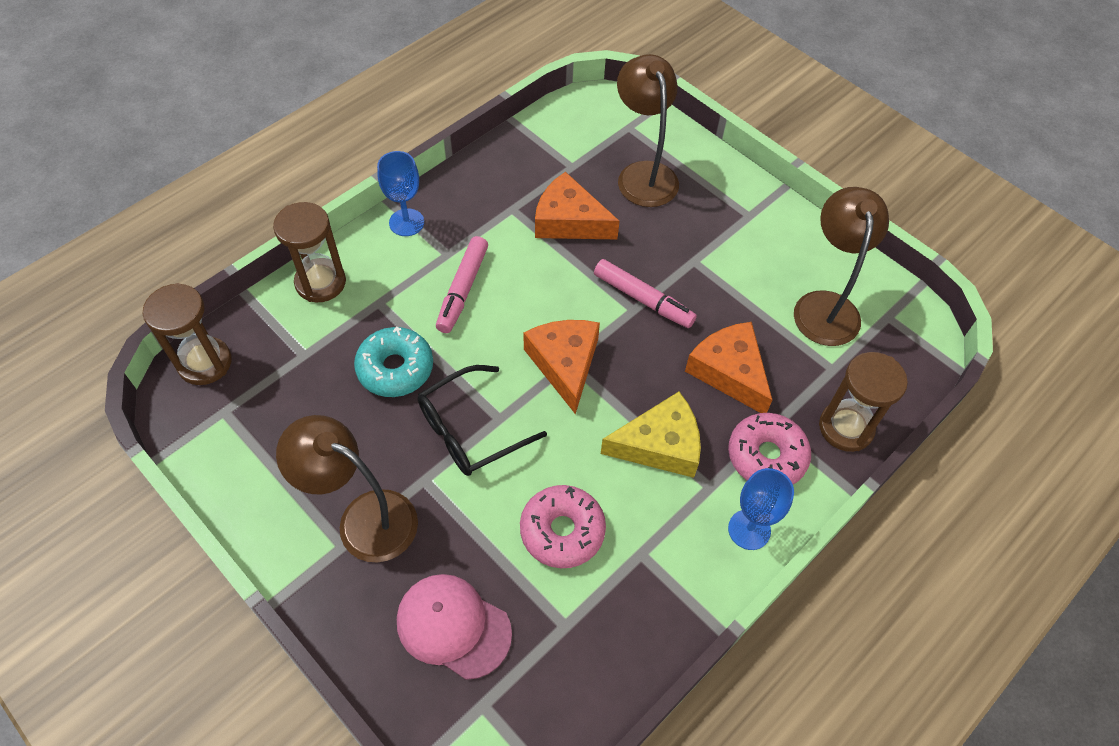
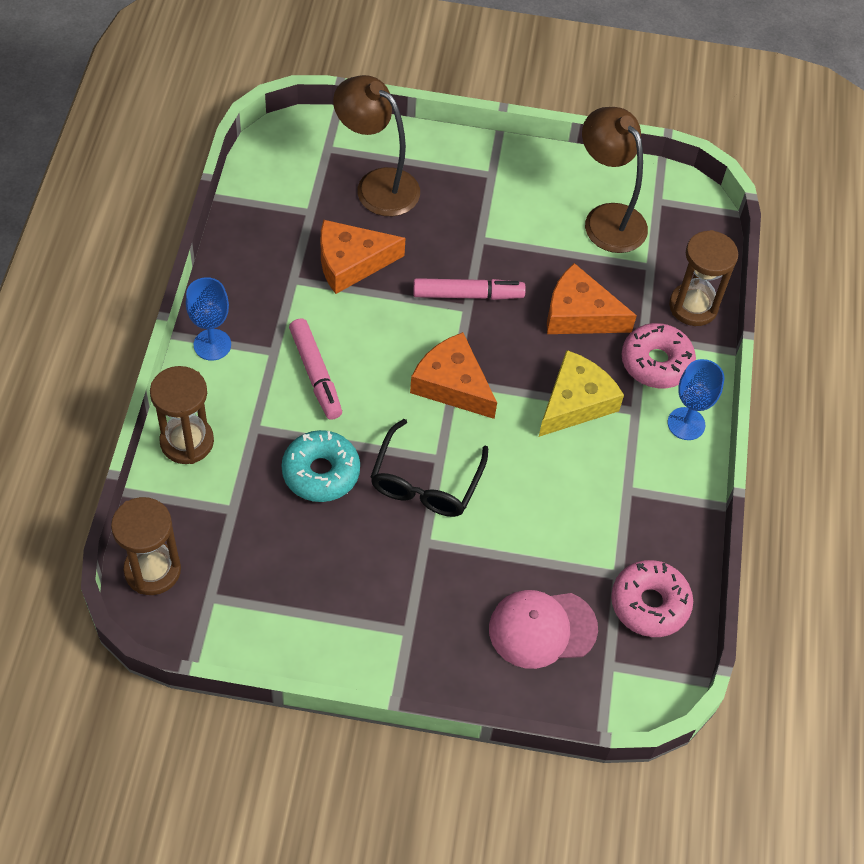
camera: 40 degrees left, 0 degrees up
brown lamp [276,415,418,563] -> none
pink donut [520,485,606,568] -> pink donut moved to [611,560,693,637]

